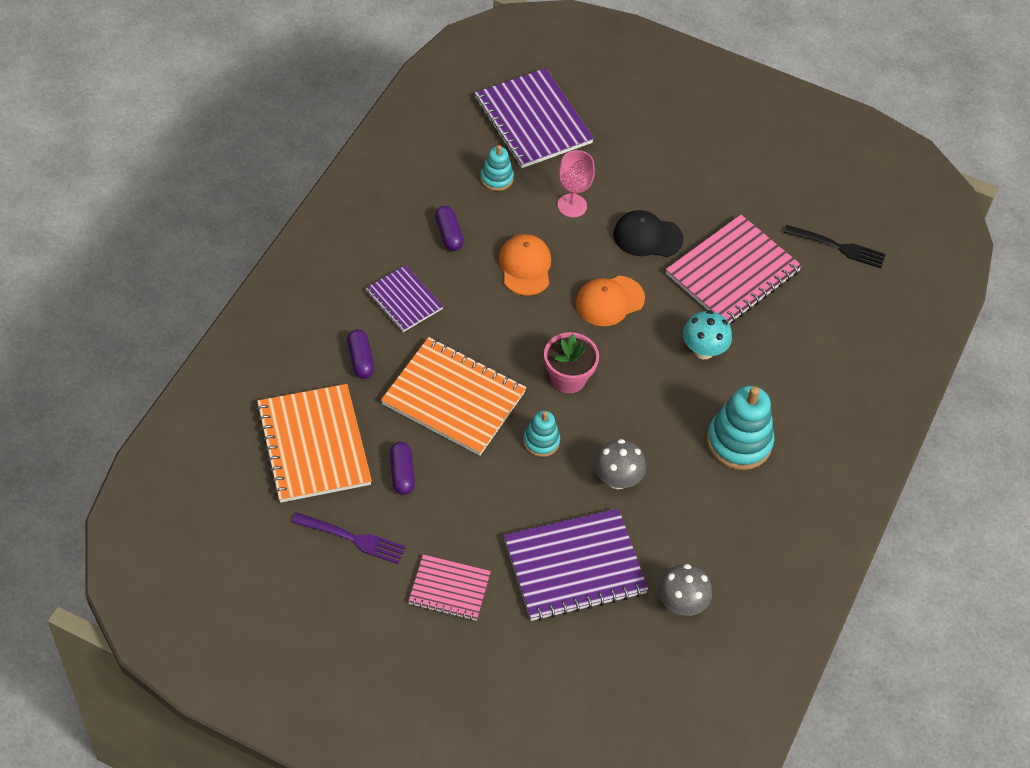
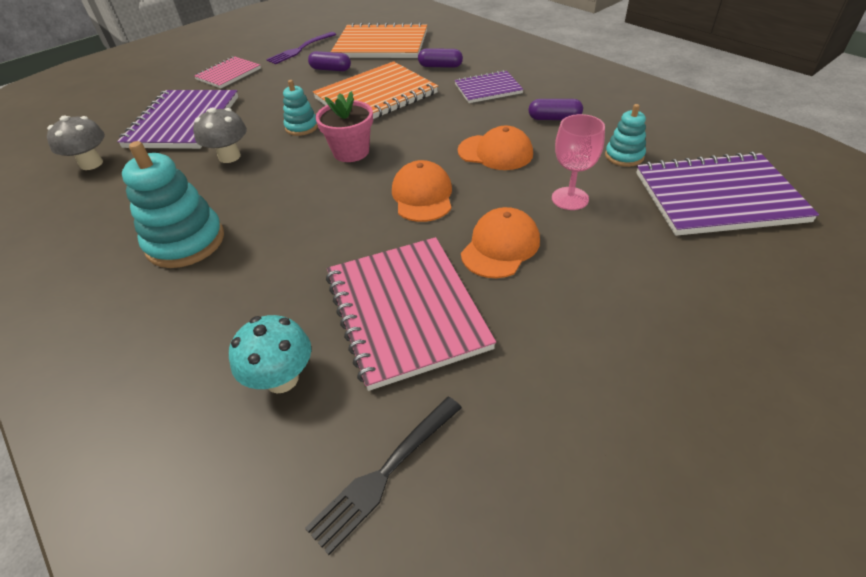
camera: 120 degrees right, 10 degrees down
black cap [614,210,683,257] -> orange cap [461,207,540,278]
turquoise mushroom [683,310,732,359] -> turquoise mushroom moved to [229,315,311,393]

